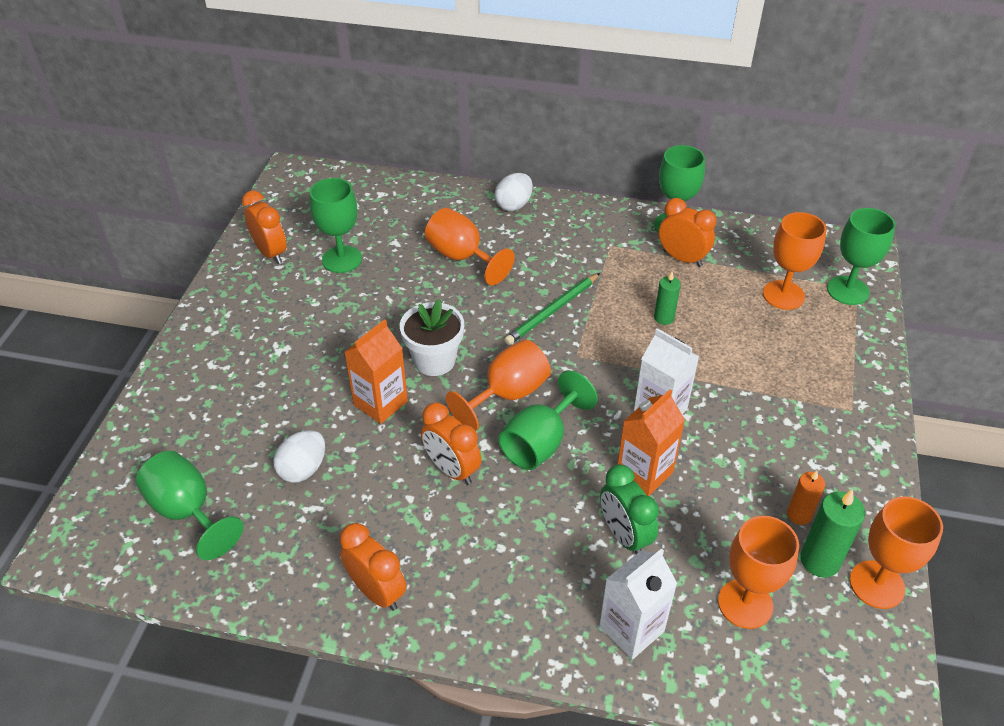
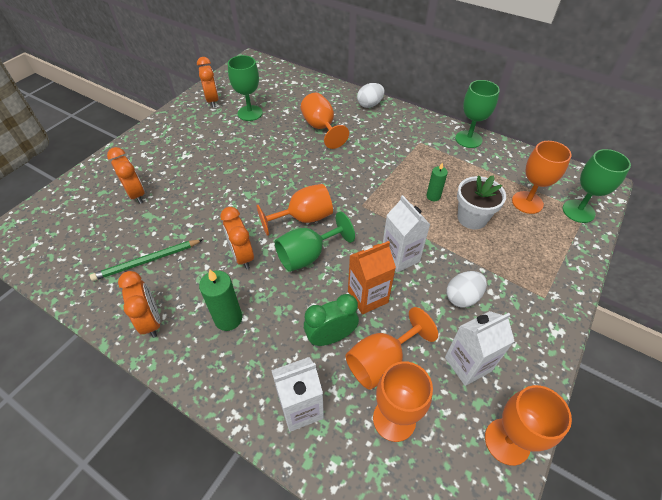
camera: 20 degrees right, 5 degrees up
green goblet [136,451,243,560] -> none
white egg [273,430,325,483] -> white egg moved to [447,271,487,308]
orange carton [345,319,408,424] -> none
white flower pot [400,299,464,376] -> white flower pot moved to [457,175,506,229]
green pencil [504,273,600,345] -> green pencil moved to [90,239,203,281]
green clock [600,464,659,554] -> green clock turned 75 degrees clockwise [304,294,359,346]
orange clock [659,198,716,267] -> orange clock moved to [107,147,145,204]
orange candle [787,471,825,525] -> white carton [445,311,514,386]
green candle [800,489,865,577] -> green candle moved to [199,269,242,331]
none -> orange goblet [346,307,438,390]

